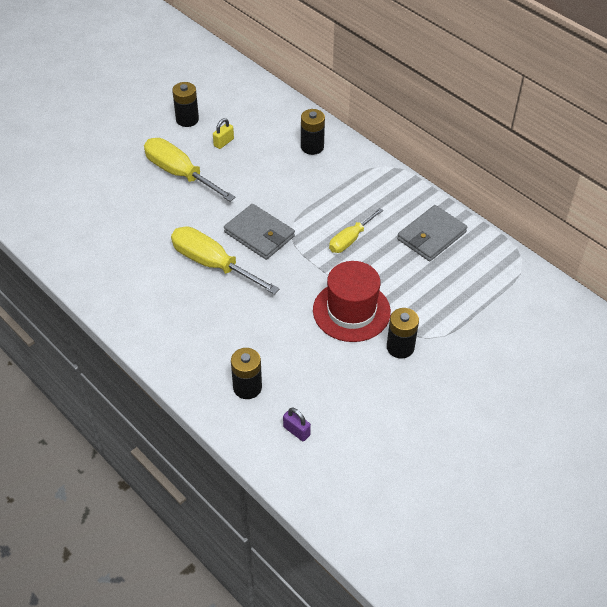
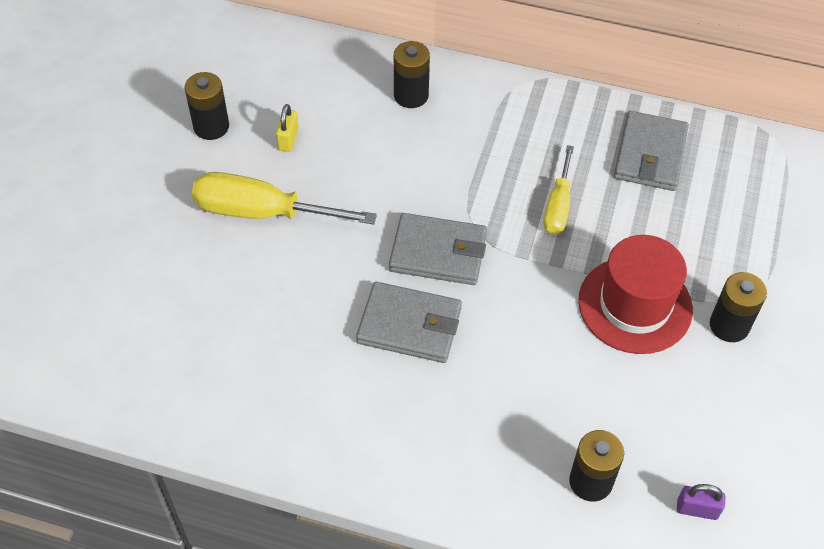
camera: 30 degrees left, 5 degrees up
yellow screwdriver [171,226,280,294] -> grey wallet [356,282,462,363]

